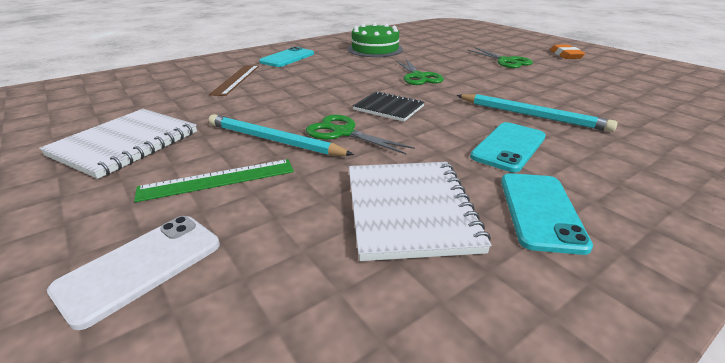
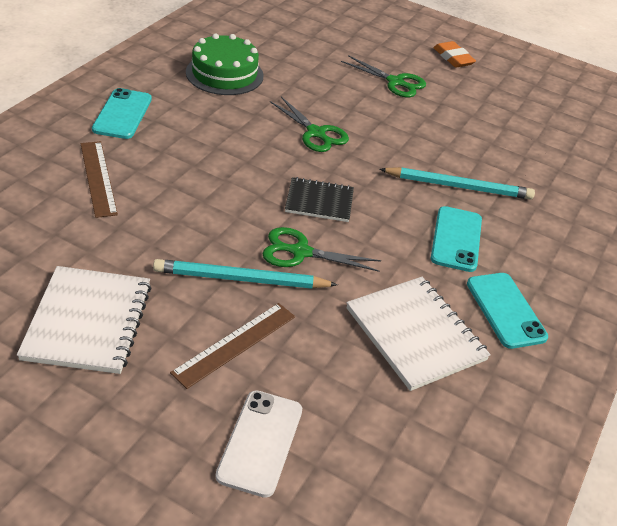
camera: 30 degrees left, 10 degrees up
green ruler [134,159,294,202] -> brown ruler [170,303,295,389]

